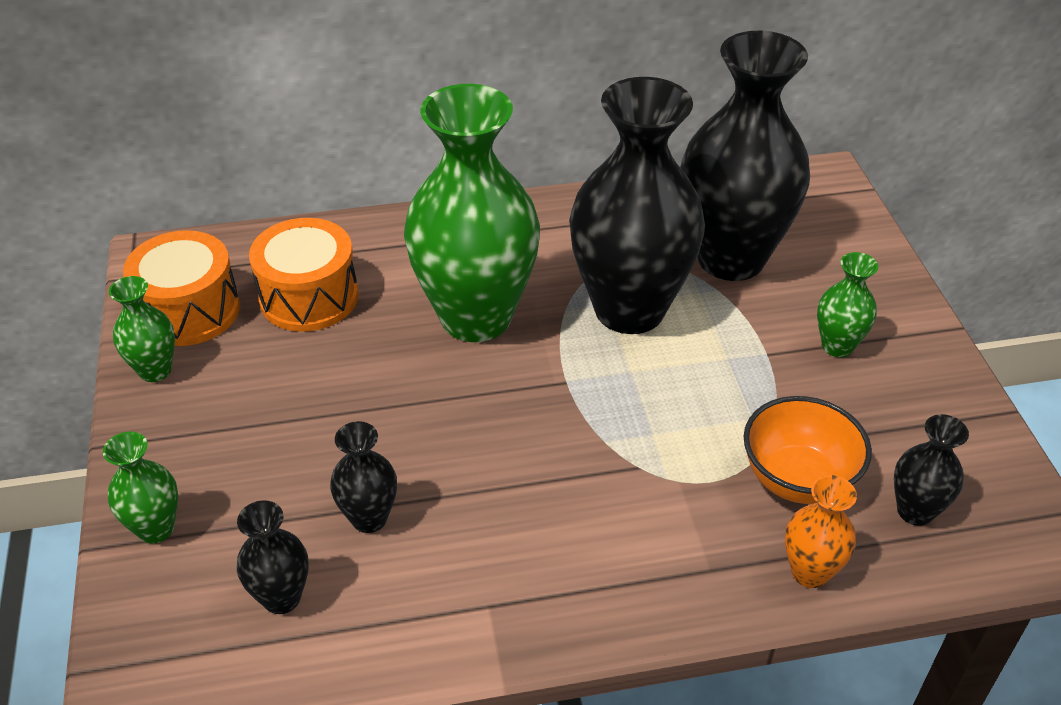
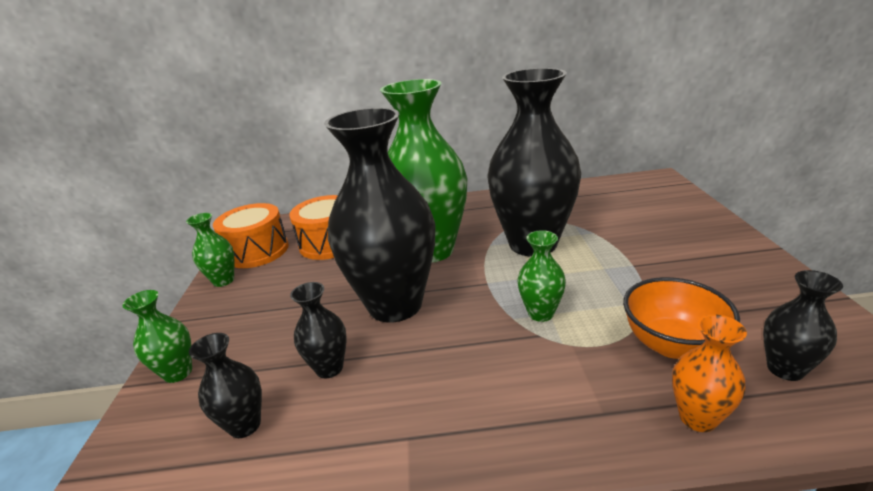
camera: 10 degrees right, 15 degrees down
black vase [680,31,810,281] -> black vase moved to [324,108,435,323]
green vase [817,252,878,357] -> green vase moved to [518,230,566,322]

